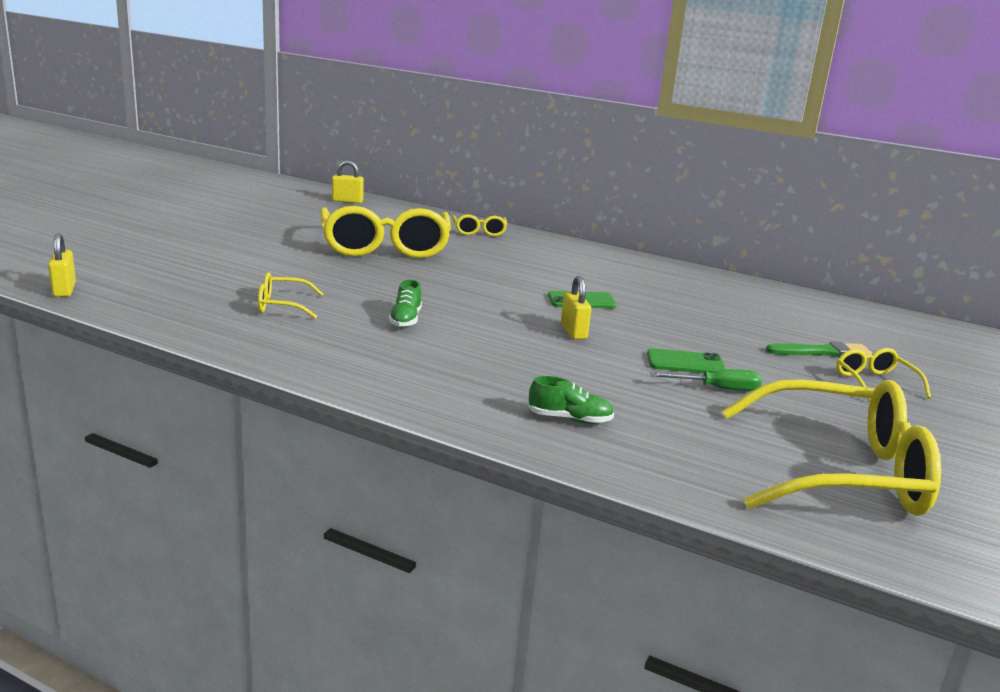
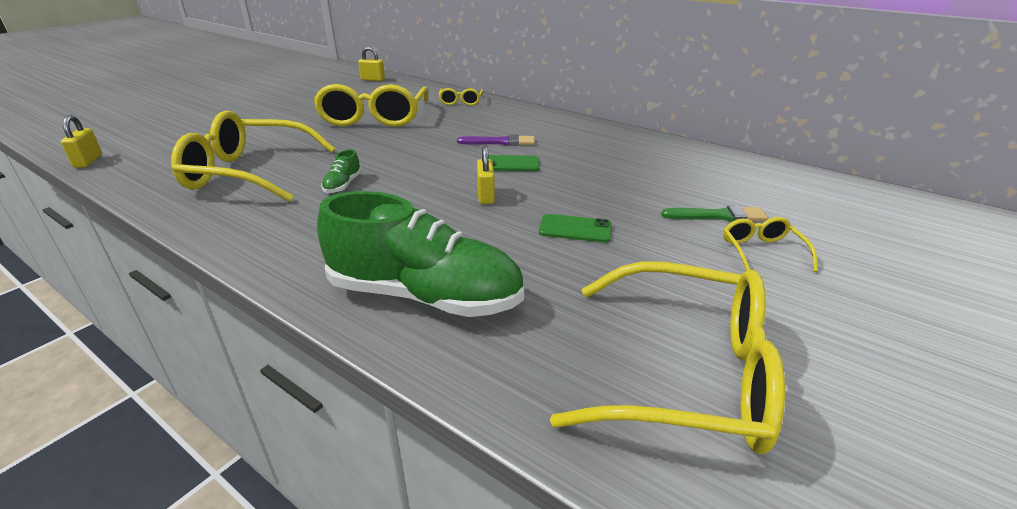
camera: 10 degrees right, 10 degrees up
yellow glasses [258,272,323,319] -> yellow glasses [171,110,336,202], size x2.20
green shoe [528,376,614,424] -> green shoe [317,191,524,317], size x2.47
green screwdriver [650,369,762,391] -> none
none -> purple brush [457,135,535,146]

